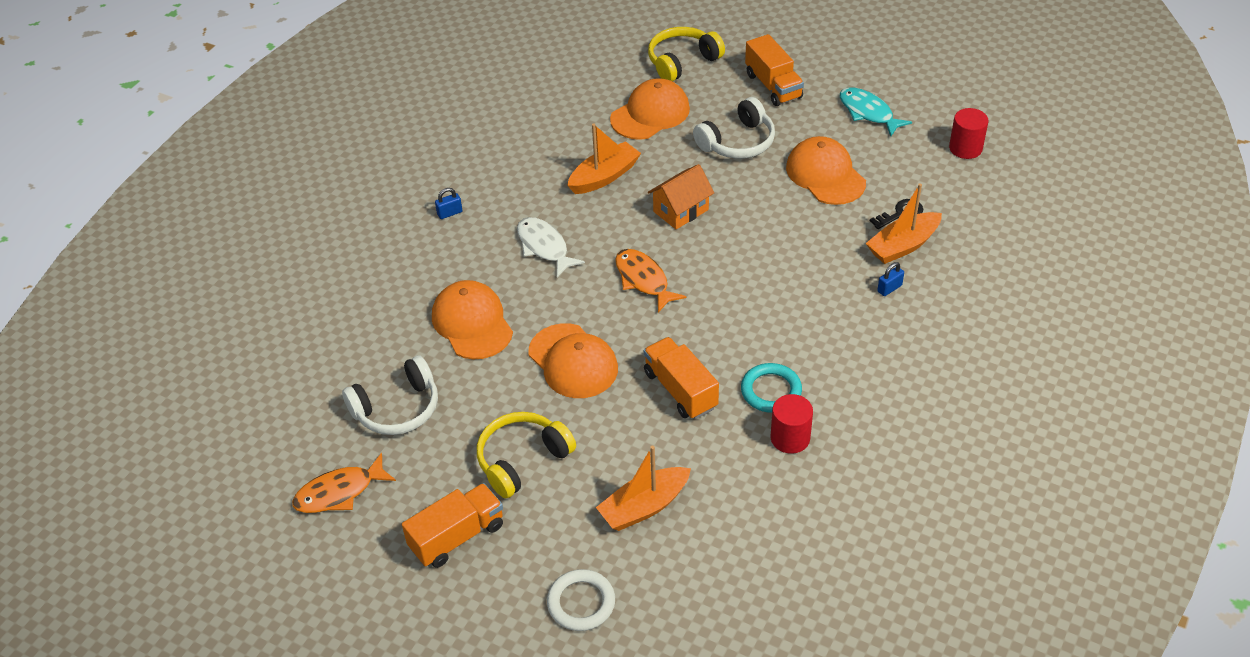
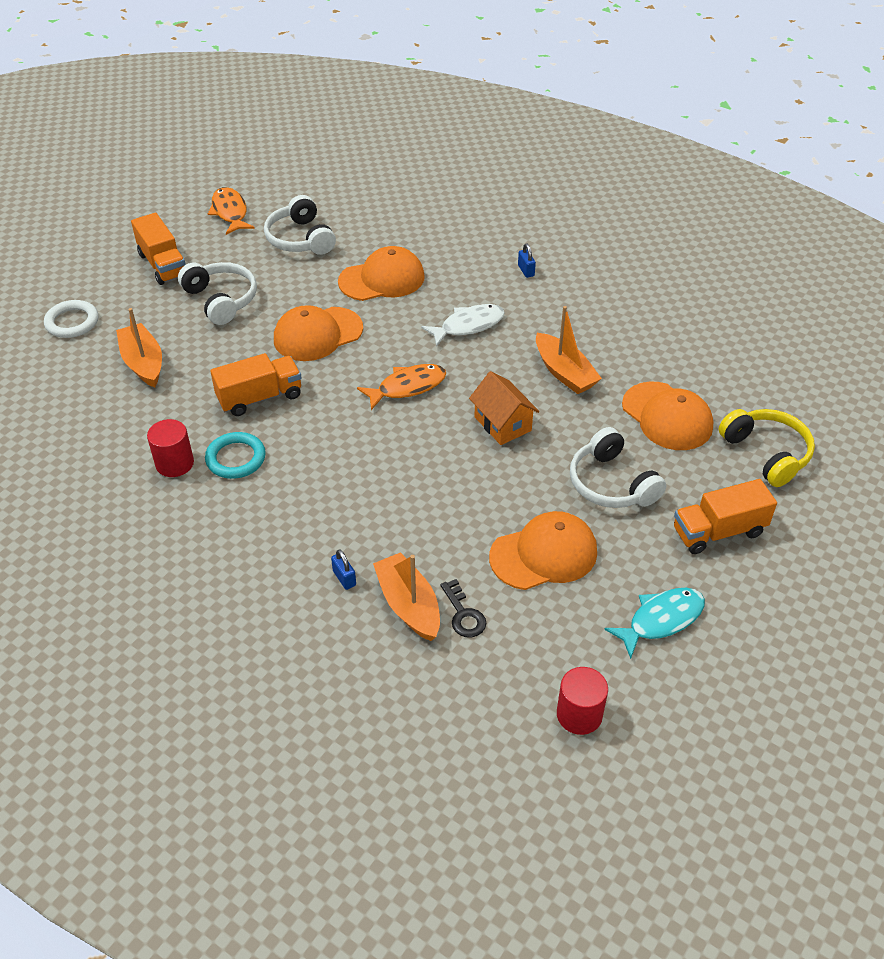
camera: 95 degrees right, 0 degrees up
yellow headphones [477,412,576,498] -> white headphones [178,262,257,325]

